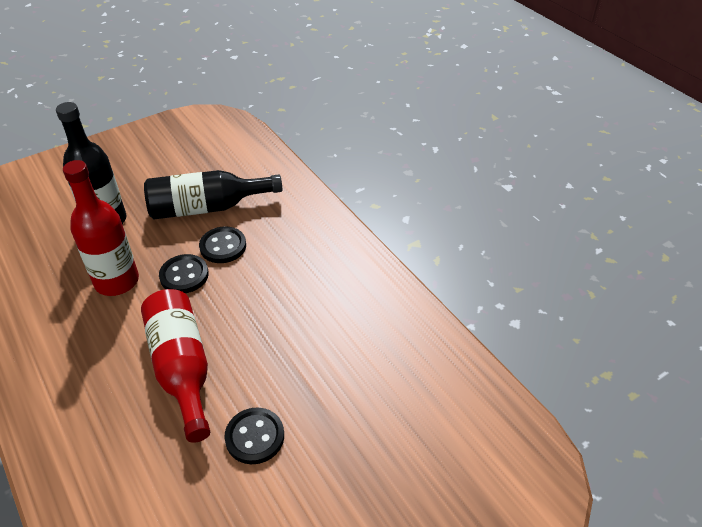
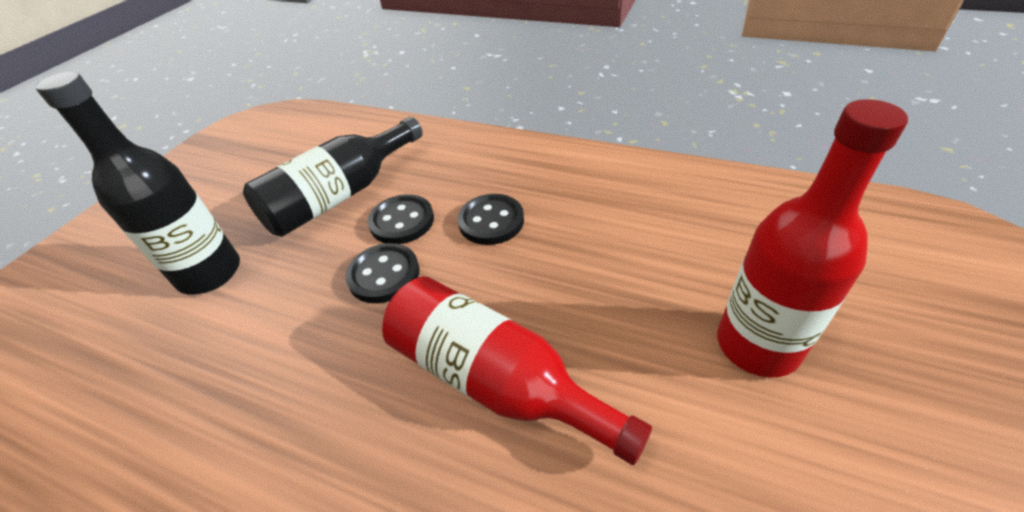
camera: 30 degrees left, 0 degrees up
red bottle [63,160,139,296] -> red bottle moved to [717,99,908,377]
black button [224,407,284,464] -> black button moved to [458,194,524,245]

